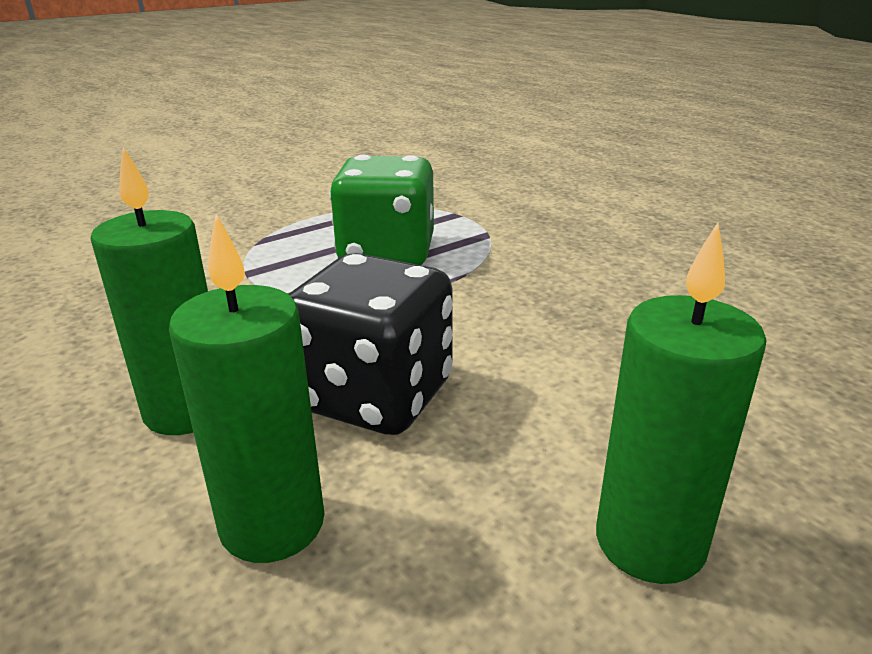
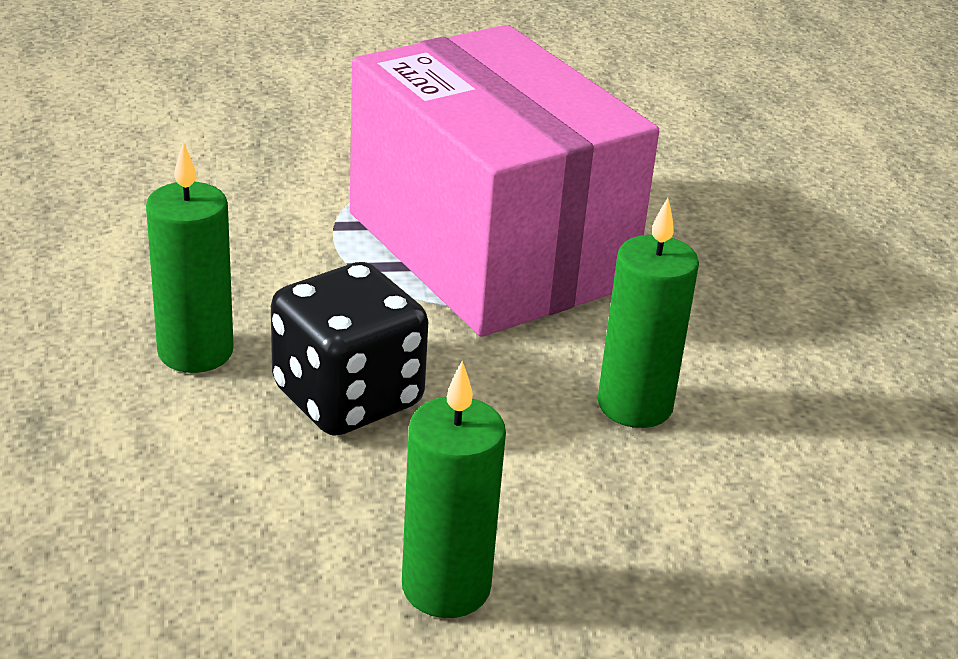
camera: 25 degrees right, 5 degrees up
green candle [169,214,324,563] -> green candle moved to [598,198,699,428]
green dice [329,155,434,265] -> pink box [350,25,659,337]

